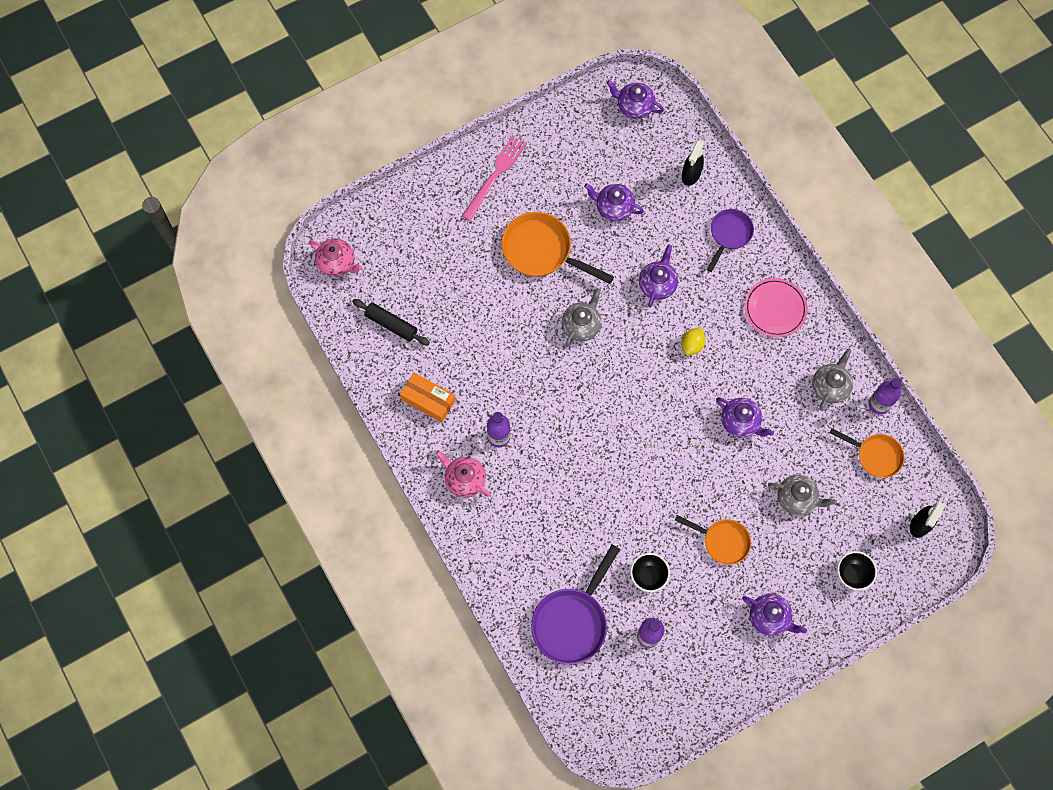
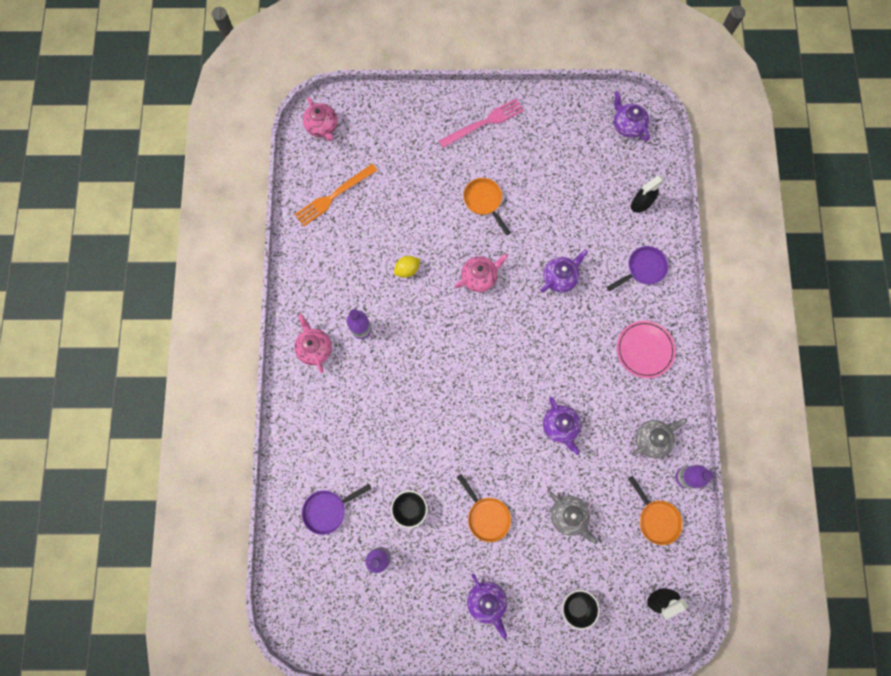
camera: 30 degrees right, 5 degrees up
black rolling pin [352,299,430,345] -> orange fork [294,164,378,226]
orange box [400,373,456,422] -> none
orange pan [501,212,614,284] -> orange pan [463,178,511,235], size x0.63
purple pan [531,544,620,665] -> purple pan [302,484,371,535], size x0.63
grey teapot [562,288,601,347] -> pink teapot [455,254,508,292]
purple teapot [584,183,644,222] -> none
yellow lemon [681,327,706,355] -> yellow lemon moved to [394,256,421,278]

